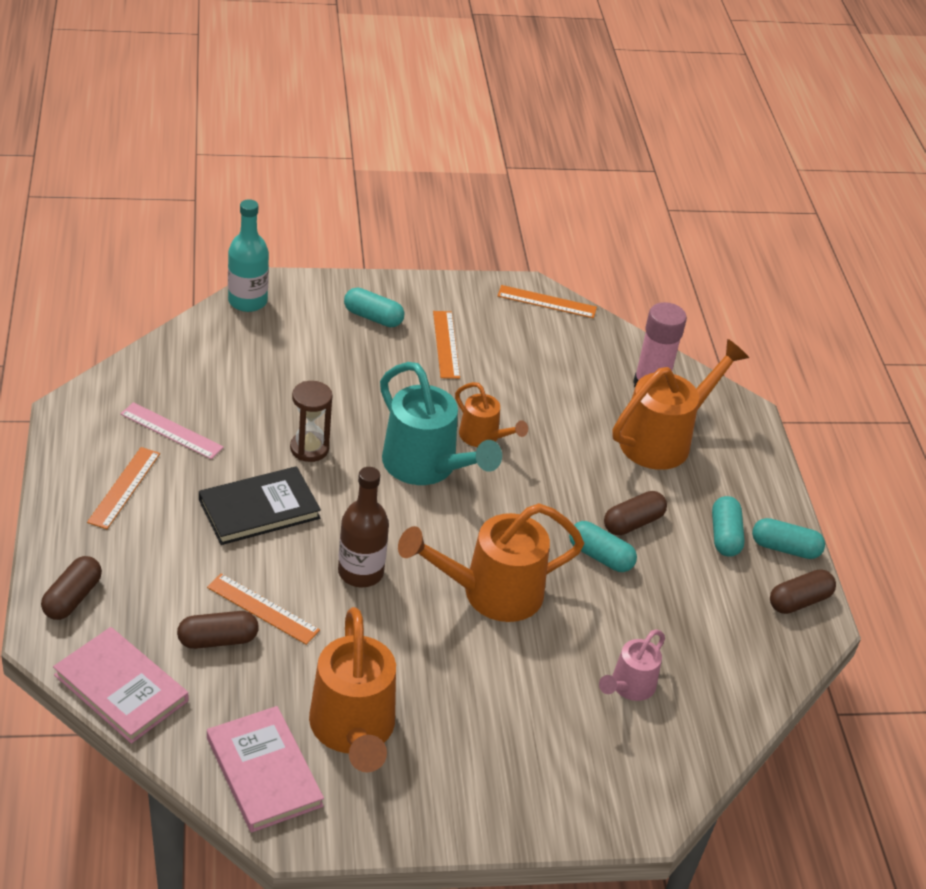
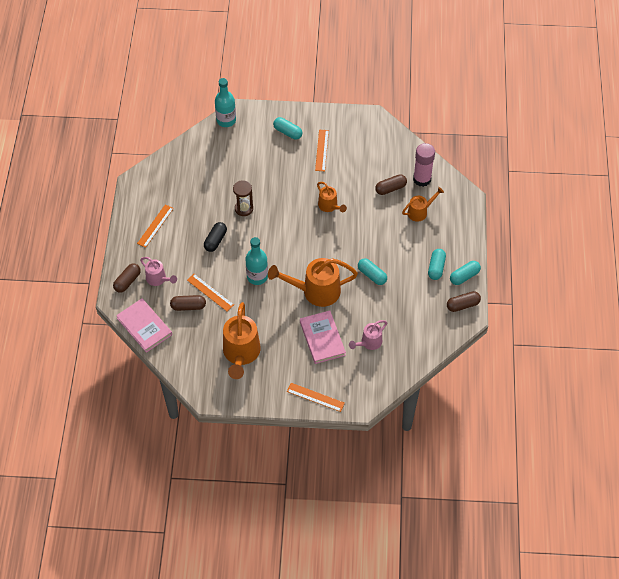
camera: 15 degrees right, 15 degrees up
pink ruler [120,402,224,459] -> none
black book [199,466,321,545] -> black capsule [204,222,227,252]
pink book [207,706,324,833] -> pink book moved to [300,311,346,364]
brown bottle [338,467,389,587] -> turquoise bottle [245,237,268,285]
turquoise watering can [380,362,502,485] -> none
orange ruler [497,285,597,318] -> orange ruler moved to [287,383,345,412]
brown capsule [604,491,667,535] -> brown capsule moved to [375,174,407,195]
orange watering can [612,339,749,470] -> orange watering can [402,187,444,222], size x0.55
turquoise capsule [752,518,825,559] -> turquoise capsule turned 60 degrees counterclockwise [450,261,481,285]
none -> pink watering can [140,257,177,286]

